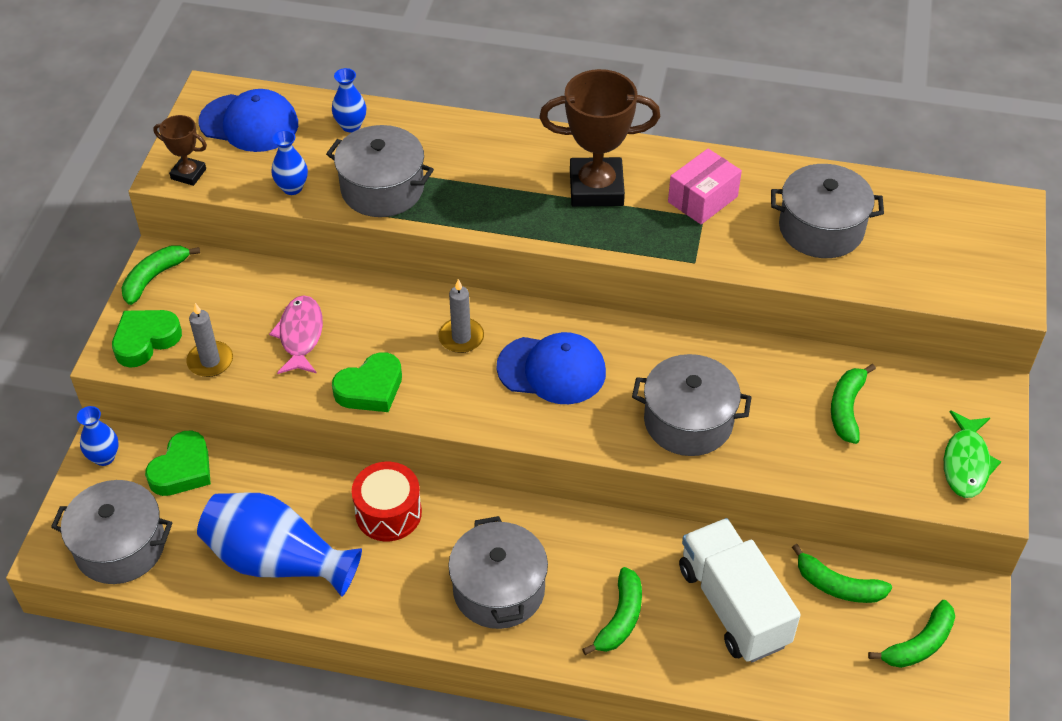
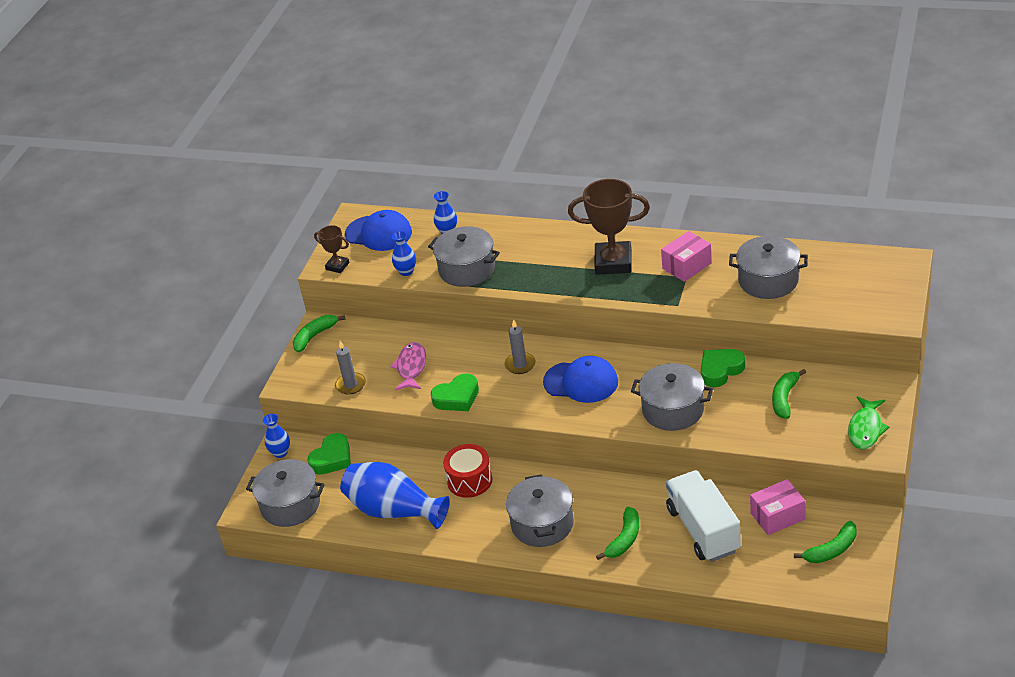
camera: 10 degrees right, 10 degrees down
green heart [112,310,182,368] -> green heart moved to [701,349,745,387]
green banana [792,544,892,603] -> pink box [750,479,805,535]

